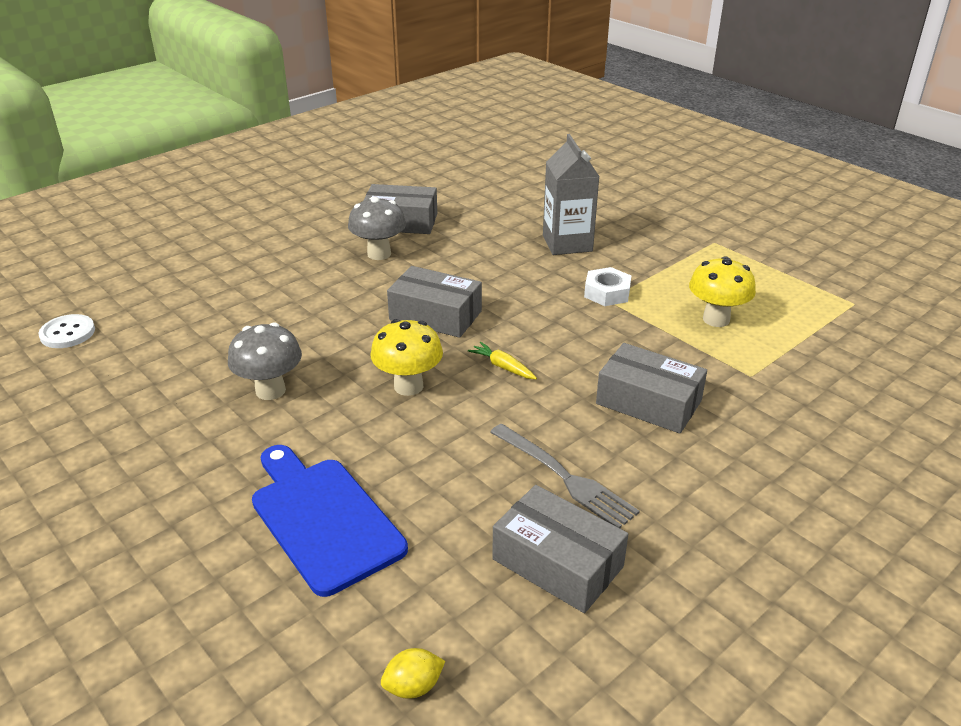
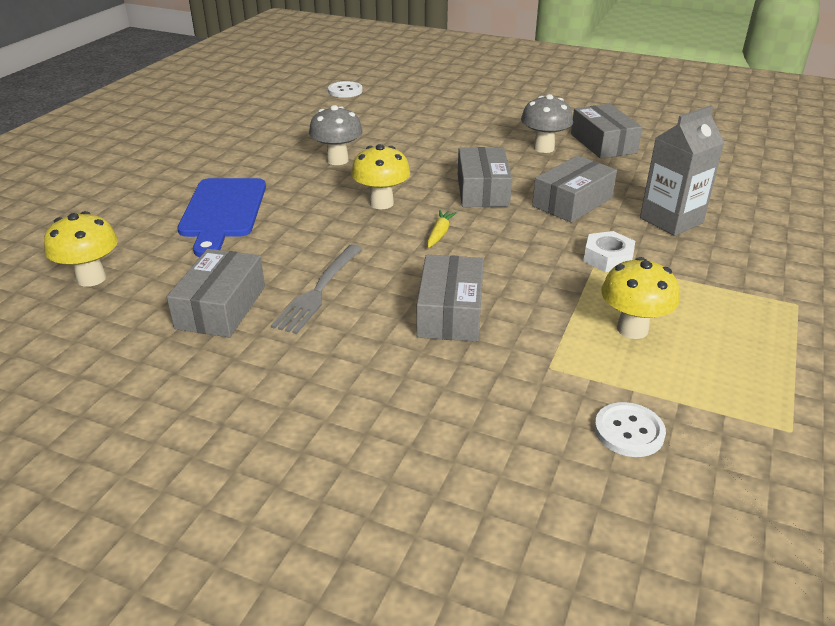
camera: 65 degrees right, 0 degrees up
blue cutting board [252,445,408,597] -> blue cutting board turned 150 degrees clockwise [177,178,266,257]
yellow lemon [381,648,445,699] -> yellow mushroom [44,211,118,287]
none -> grey box [532,155,617,223]
none -> white button [594,402,666,457]

